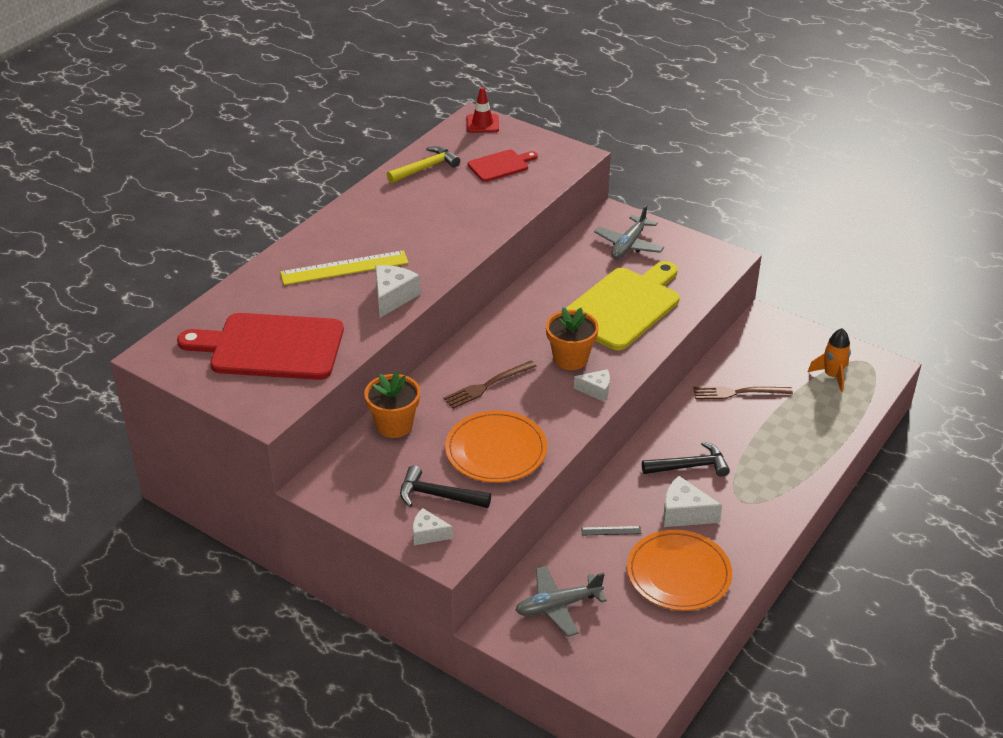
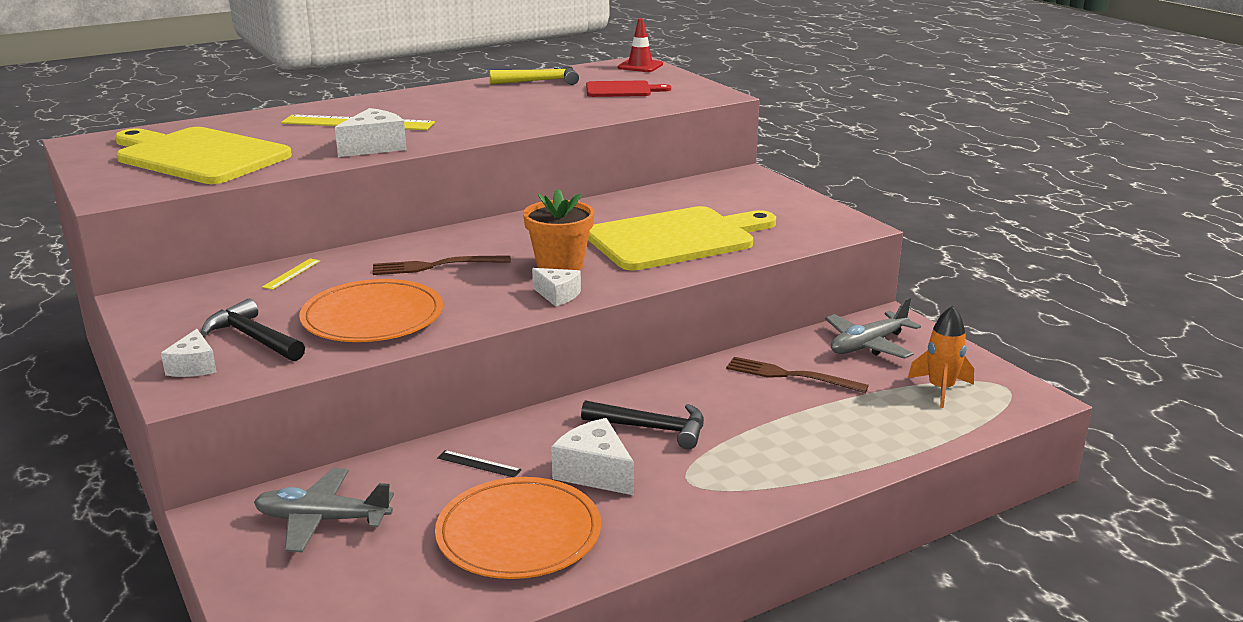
camera: 25 degrees right, 15 degrees down
red cutting board [177,313,344,380] -> yellow cutting board [115,127,292,184]
orange flower pot [364,371,420,438] -> yellow ruler [262,258,320,290]
white cheese [413,508,453,545] -> white cheese turned 135 degrees counterclockwise [161,329,216,377]
grey plane [594,205,664,259] -> grey plane moved to [825,297,921,359]

